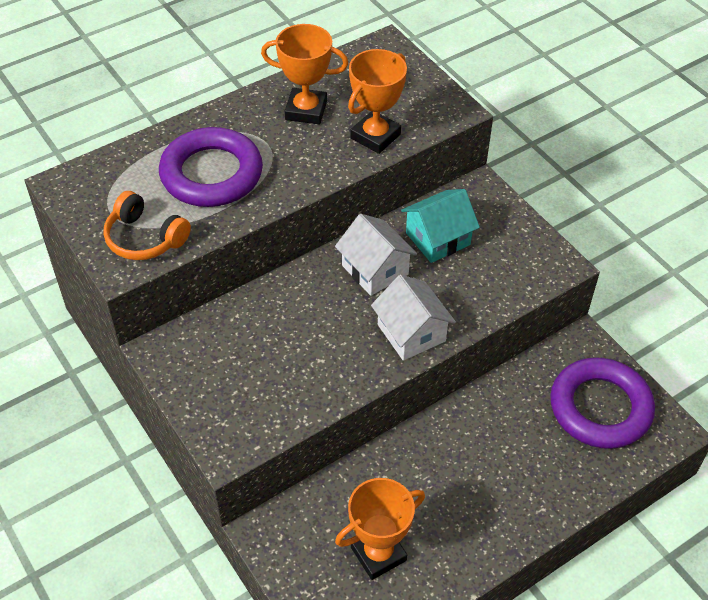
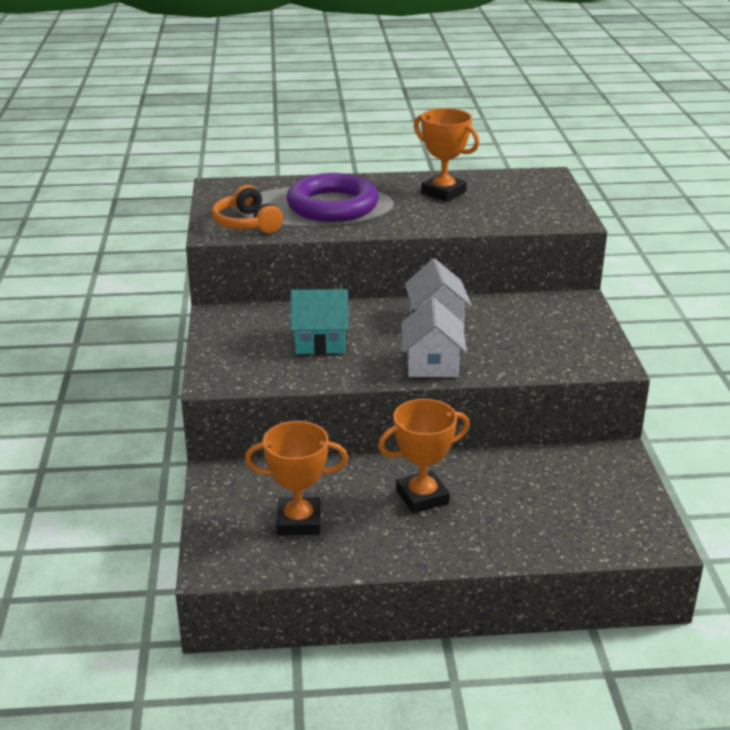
camera: 30 degrees right, 20 degrees down
orange trophy [348,49,407,154] -> orange trophy moved to [378,399,470,513]
turquoise house [401,189,480,263] -> turquoise house moved to [291,289,348,354]
purple ring [550,357,655,449] -> none

